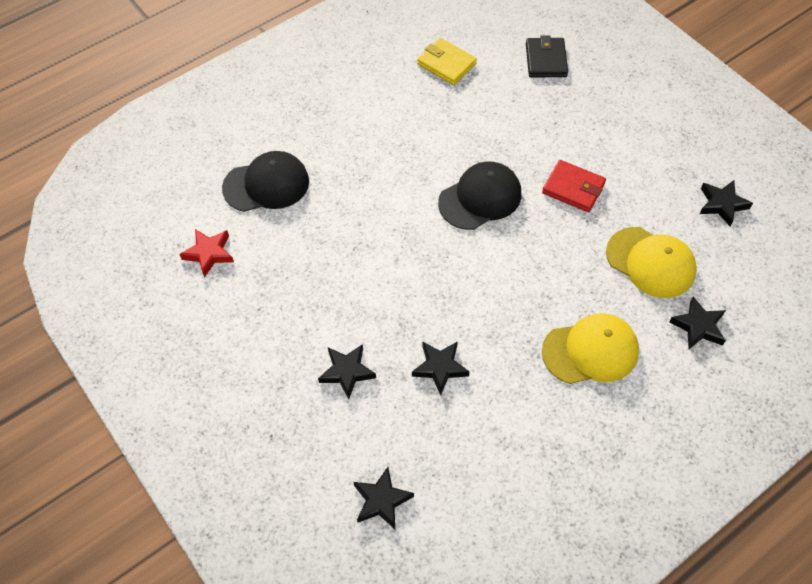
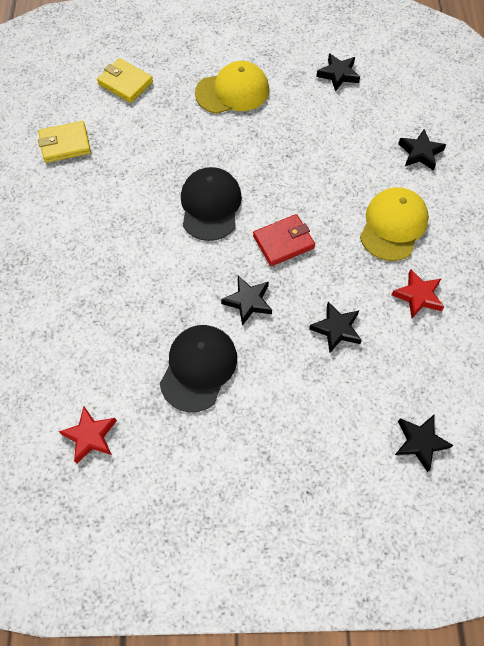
camera: 55 degrees left, 5 degrees up
black cap [222,151,309,212] -> black cap moved to [160,325,237,412]
black star [318,344,376,399] -> black star moved to [221,276,272,326]
black wallet [526,35,568,78] -> yellow wallet [97,58,153,103]
red wallet [542,160,606,212] -> red wallet moved to [253,214,315,266]
yellow cap [606,227,697,298] -> yellow cap moved to [195,61,269,114]
none -> red star [392,269,444,318]

